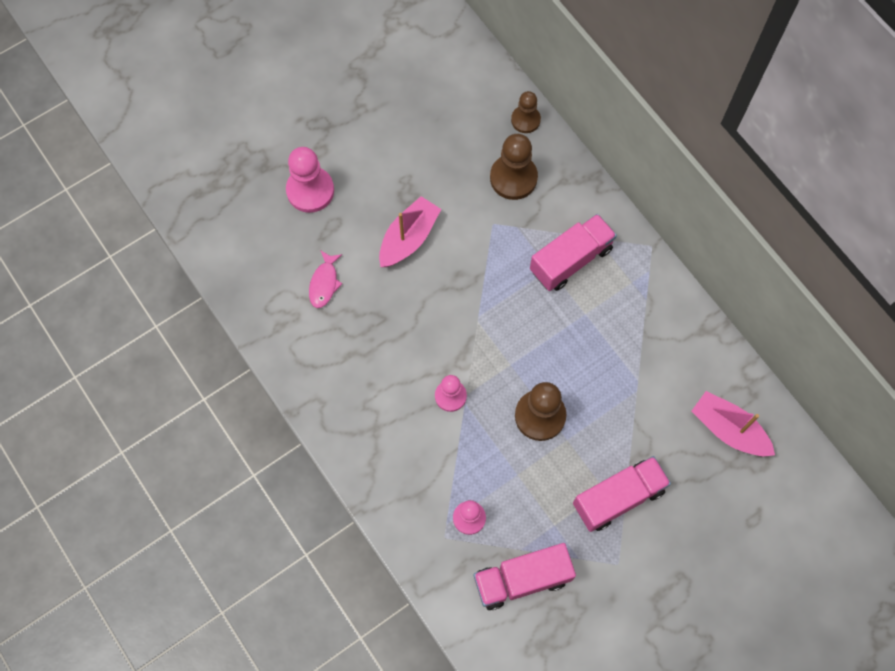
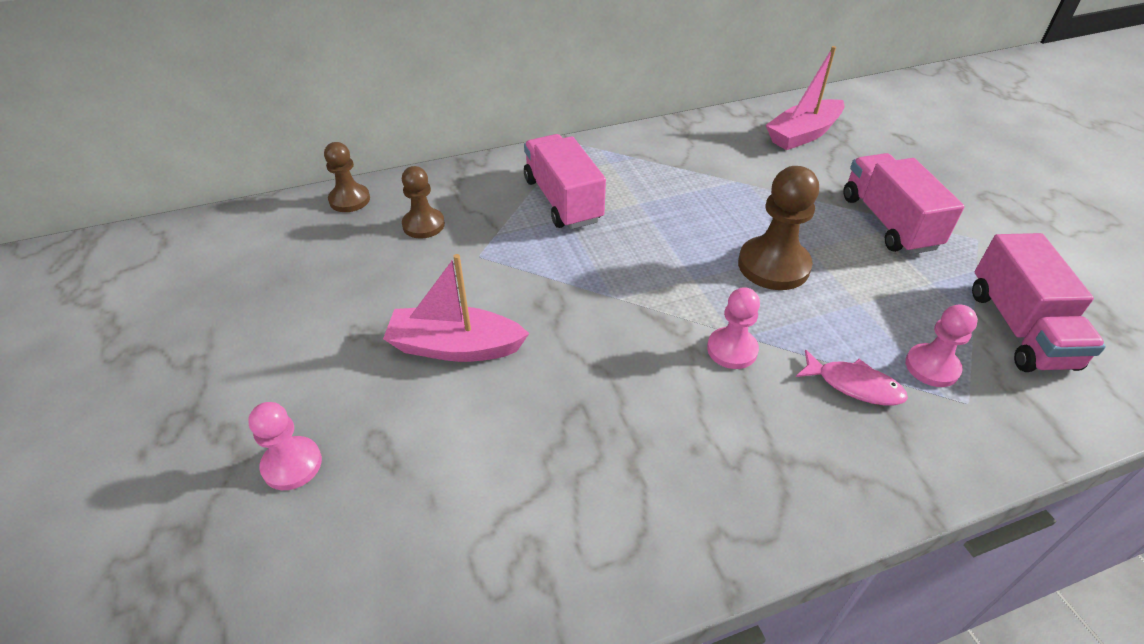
camera: 75 degrees left, 25 degrees down
pink pawn [286,147,334,213] -> pink pawn [248,402,322,490], size x0.63
pink fish [309,250,342,308] -> pink fish moved to [796,350,908,406]
pink boat [379,196,441,267] -> pink boat turned 45 degrees counterclockwise [383,254,529,362]
brown pawn [490,134,538,200] -> brown pawn [402,166,445,238], size x0.63

